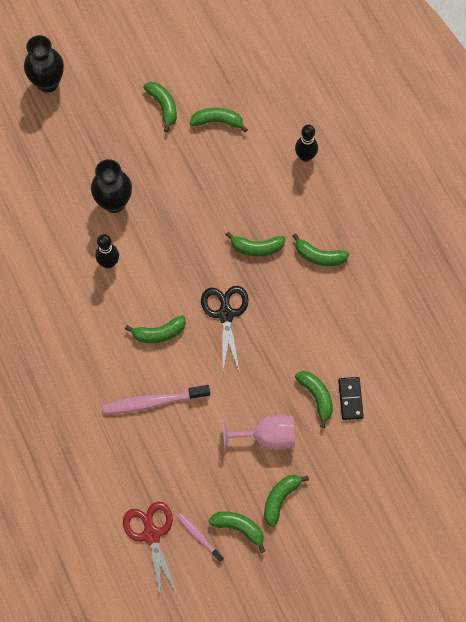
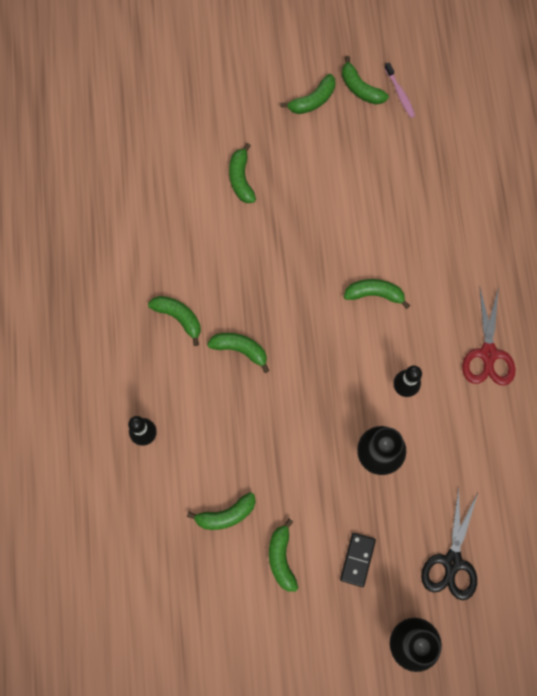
camera: 160 degrees left, 5 degrees up
pink toothbrush [102,385,210,414] -> none
red scissors [123,502,178,600] -> red scissors moved to [462,287,516,385]
green banana [190,108,248,132] -> green banana turned 45 degrees counterclockwise [187,492,256,530]
black scissors [201,286,249,373] -> black scissors moved to [421,487,478,600]
pink goblet [223,415,295,451] -> none
black domino [338,377,364,420] -> black domino moved to [340,533,376,587]

